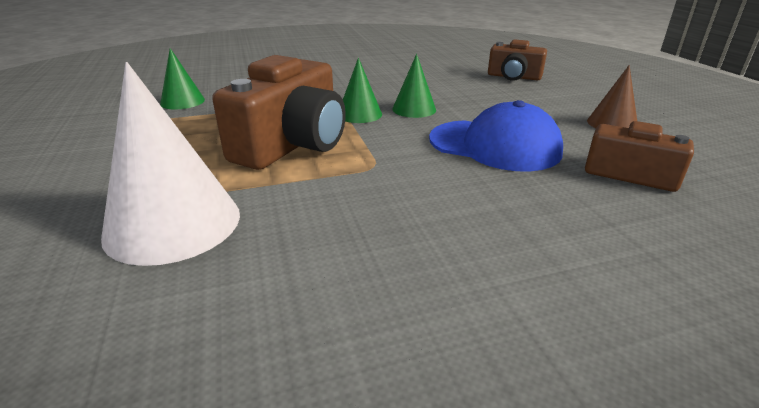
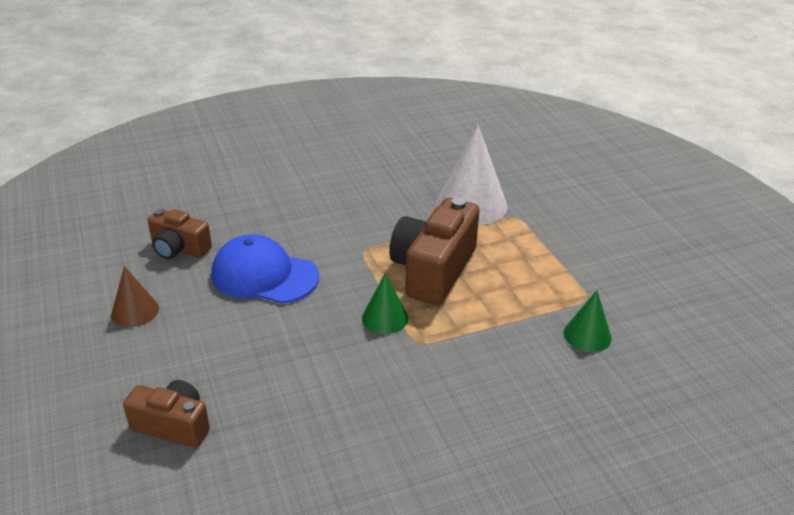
camera: 175 degrees right, 5 degrees up
green cone [392,54,436,118] -> none

